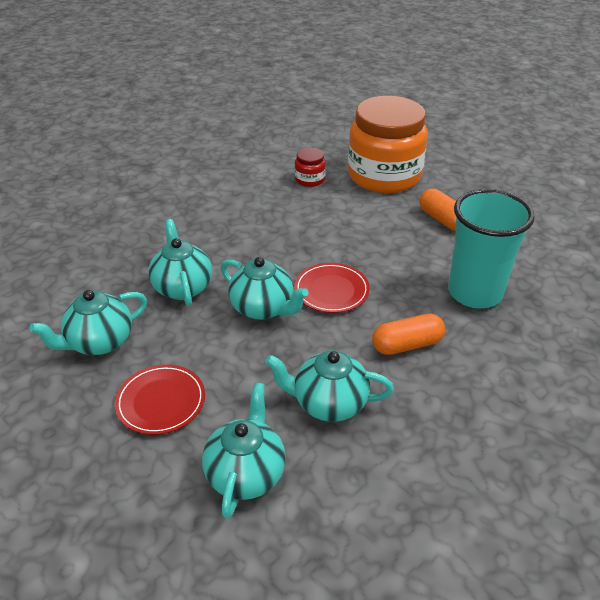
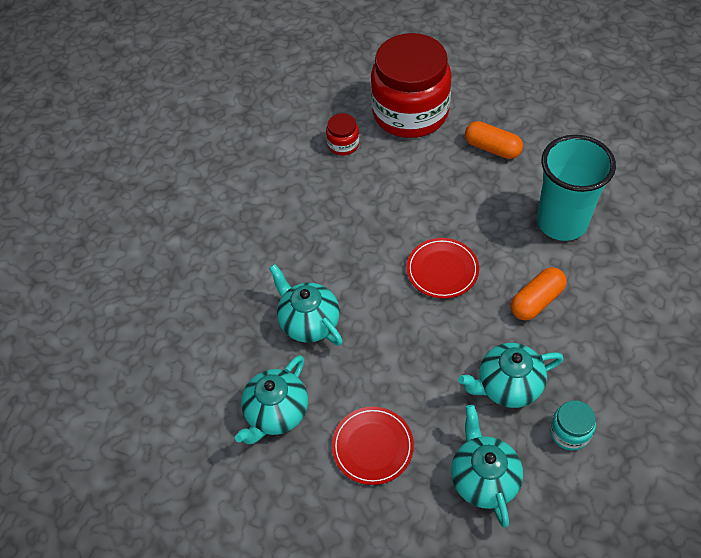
camera: 20 degrees left, 15 degrees up
turquoise teapot [221,257,309,320] -> none
orange jar [348,96,428,193] -> red jar [371,33,452,138]
none -> turquoise jar [550,400,596,451]

